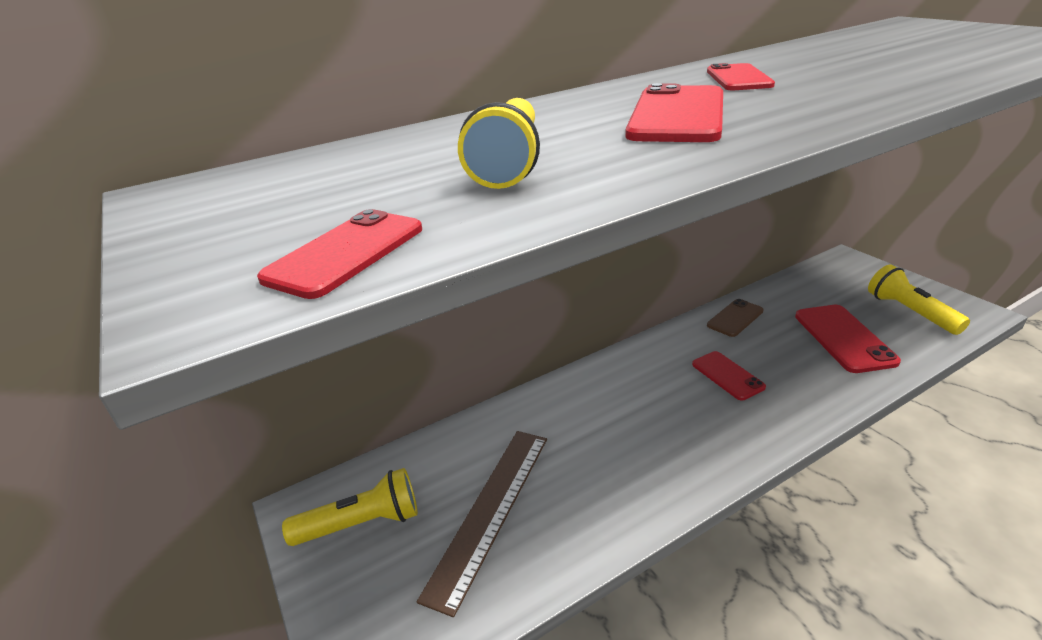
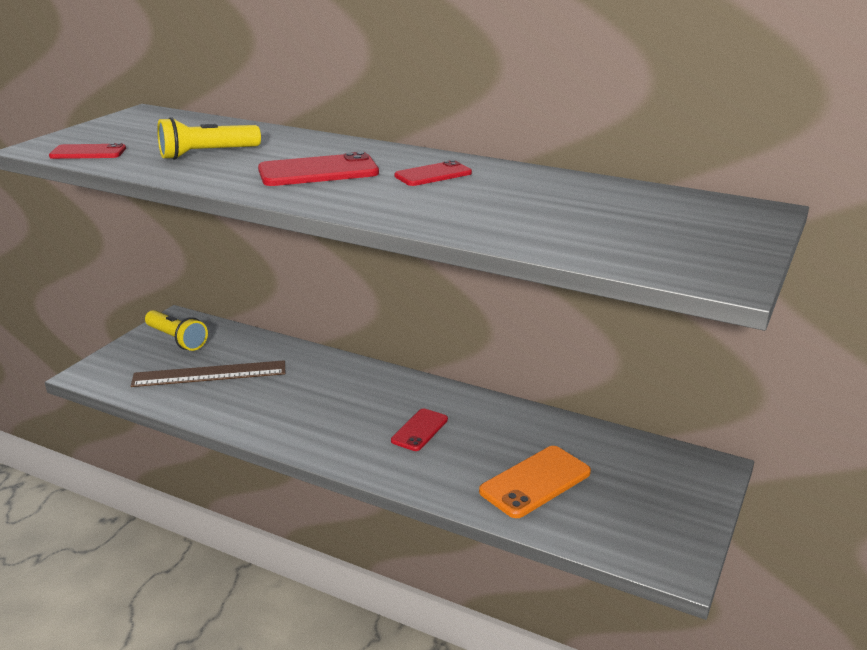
camera: 55 degrees right, 5 degrees down
brown phone [707,299,764,337] -> none
red phone [795,305,901,373] -> orange phone [479,446,591,518]
yellow flashlight [868,264,970,335] -> none

